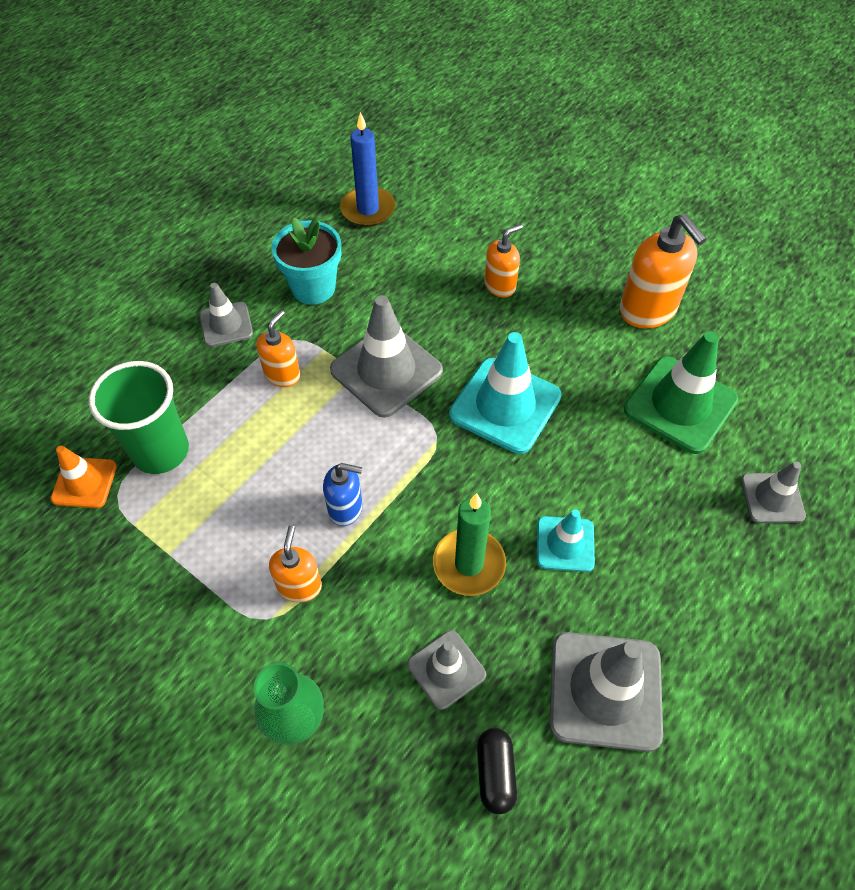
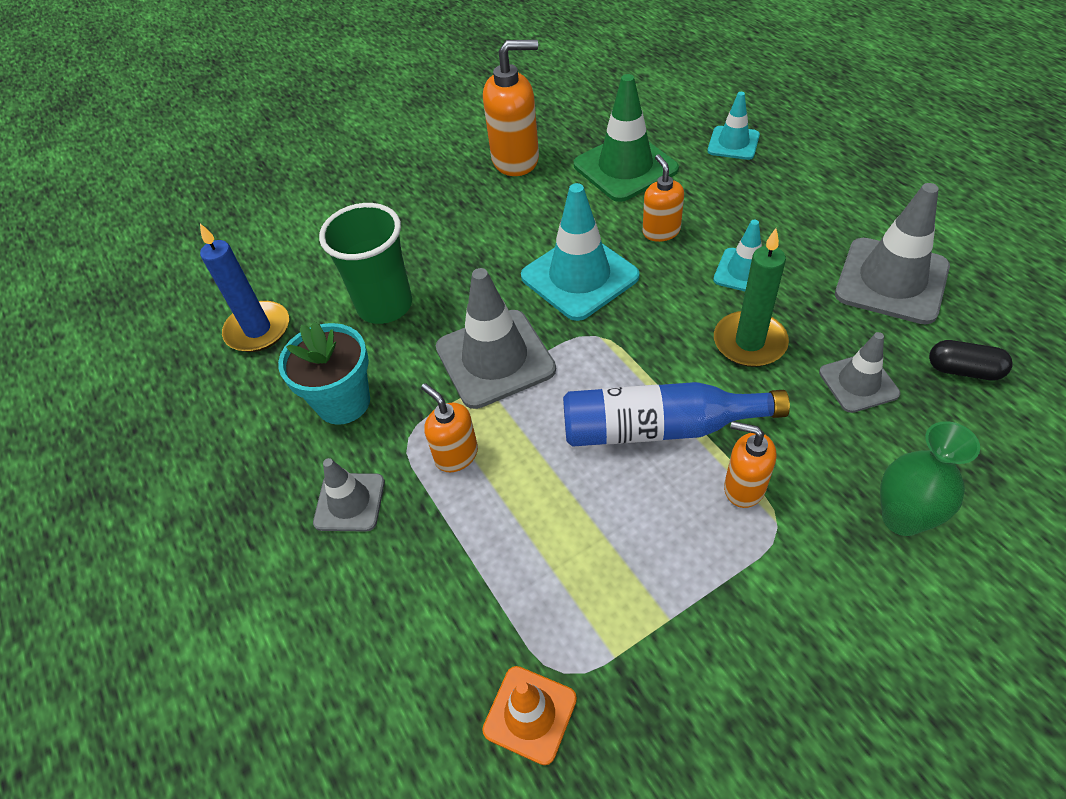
camera: 65 degrees left, 5 degrees down
green cup [89,361,189,474] -> green cup moved to [319,203,412,324]
blue soap dispenser [323,463,363,526] -> blue bottle [563,382,790,447]
orange soap dispenser [484,224,523,298] -> orange soap dispenser moved to [642,154,684,242]
grey traffic cone [741,462,806,523] -> turquoise traffic cone [707,92,760,160]

